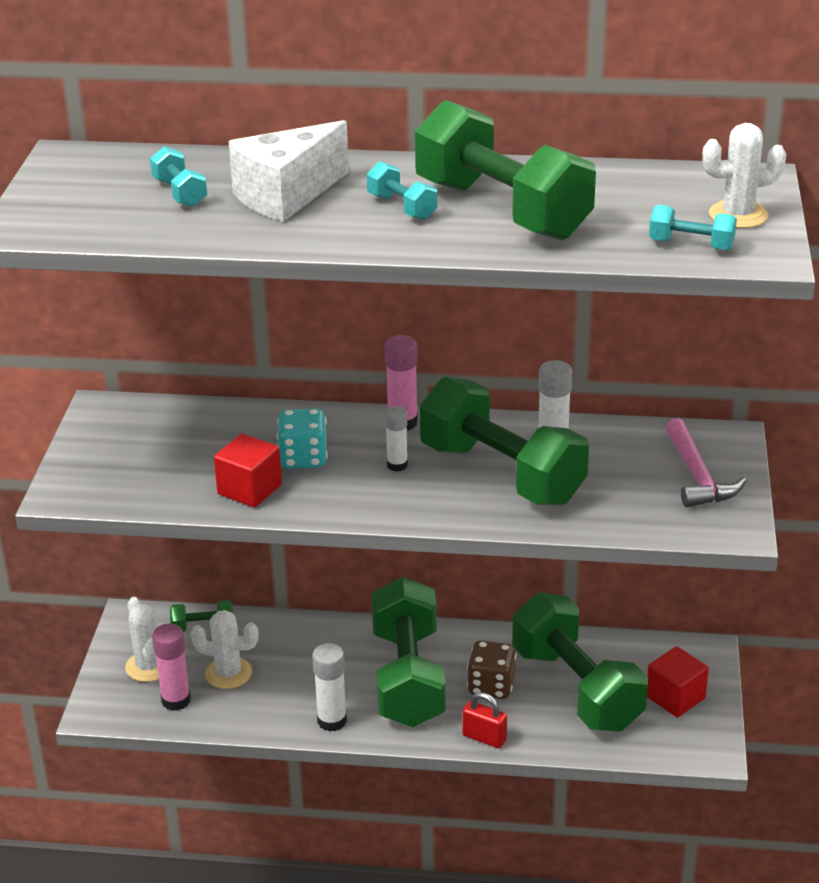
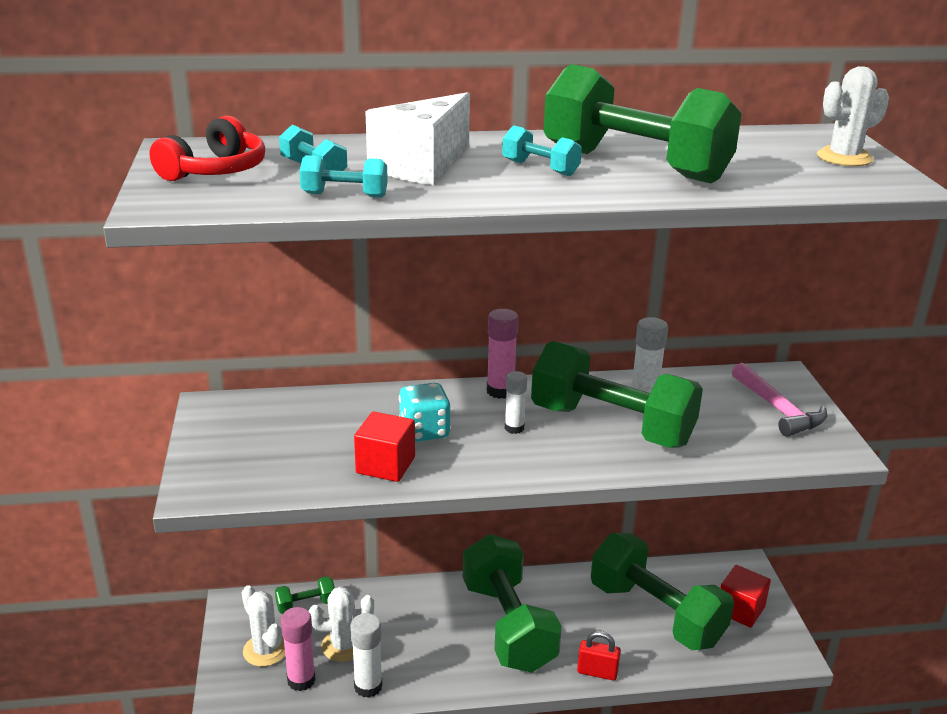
camera: 15 degrees left, 5 degrees down
white glue stick [312,643,347,732] -> white glue stick moved to [350,613,383,698]
brown dice [467,640,516,699] -> none
turquoise dumbbell [649,205,737,250] -> turquoise dumbbell moved to [299,155,388,198]
none -> red headphones [150,116,265,181]

